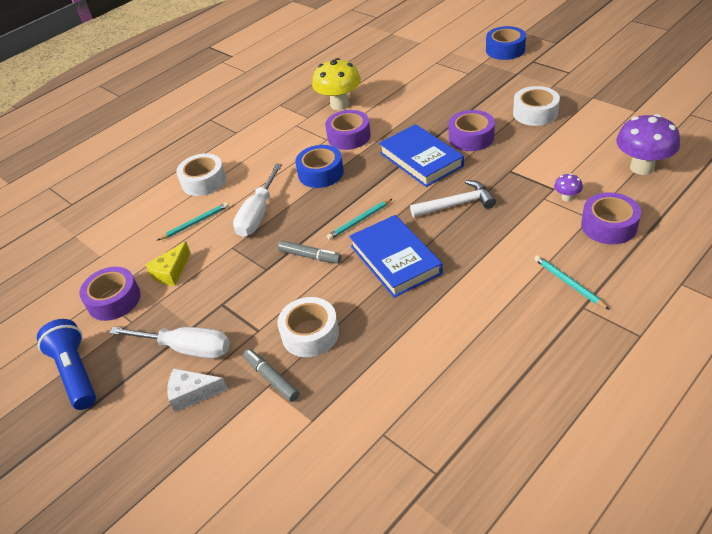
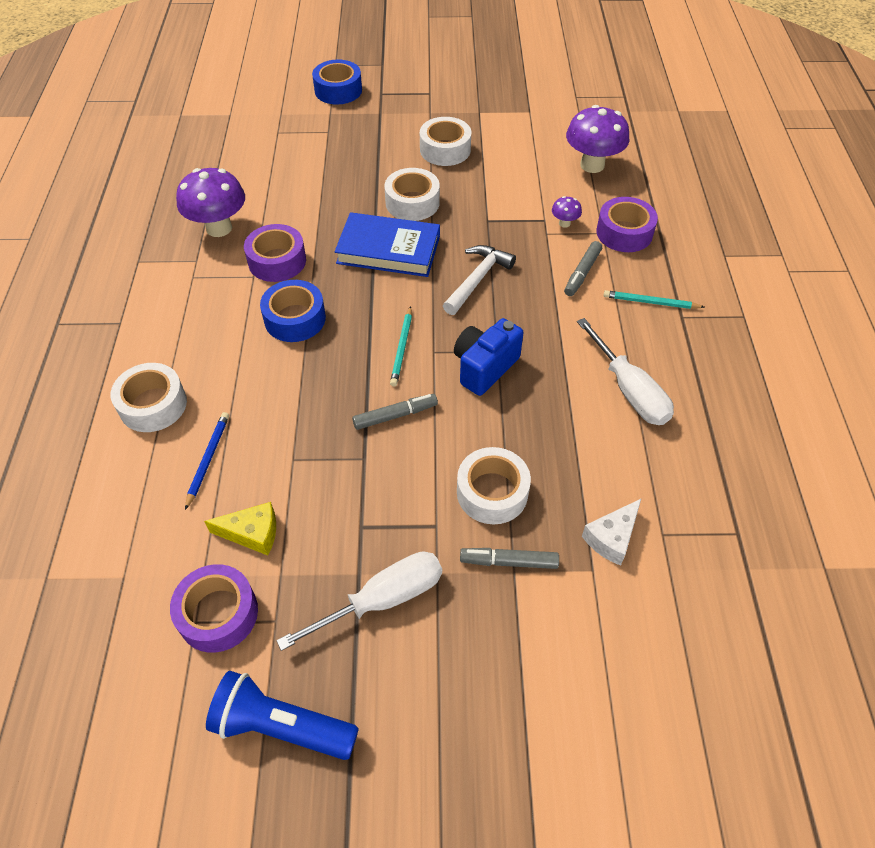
camera: 50 degrees left, 10 degrees up
yellow cheese [145,241,191,286] -> yellow cheese turned 75 degrees counterclockwise [204,502,276,556]
turquoise pencil [158,202,229,240] -> blue pencil [185,412,229,510]
white cheese [167,368,228,412] -> white cheese moved to [582,499,641,566]
white screwdriver [233,164,282,237] -> white screwdriver moved to [577,318,674,425]
yellow mushroom [312,58,361,110] -> purple mushroom [176,168,245,237]
blue book [349,215,443,298] -> blue camera [454,318,523,396]
purple tape [448,110,495,151] -> white tape [384,168,440,221]
none -> grey marker [564,241,602,296]

